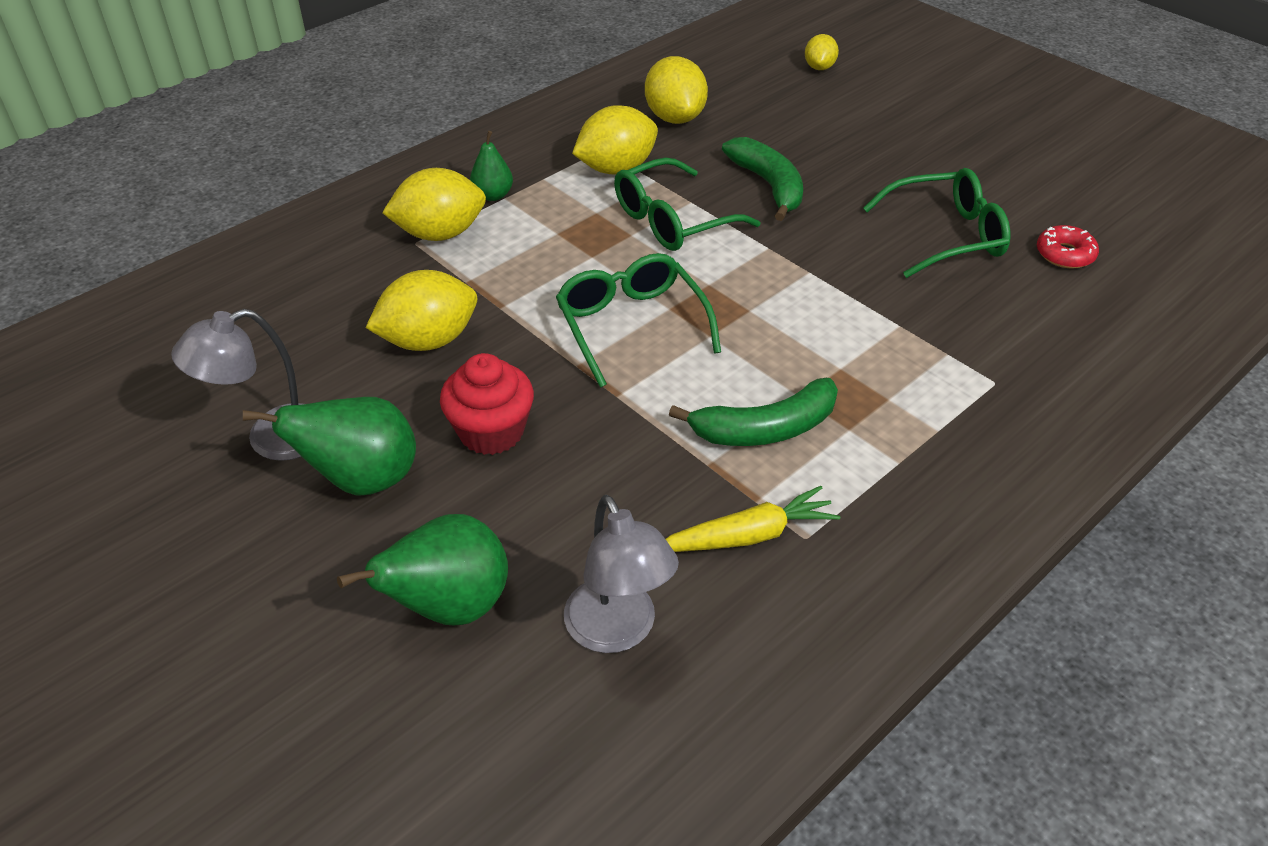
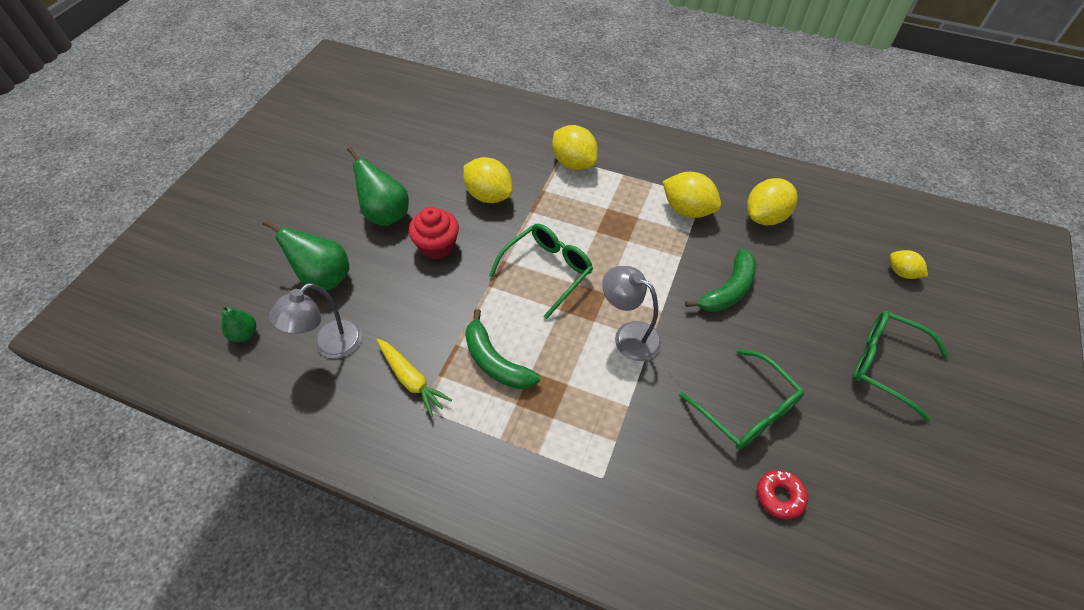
camera: 65 degrees right, 10 degrees up
grey lamp [171,309,303,461] -> grey lamp moved to [602,266,662,361]
green pear [470,131,513,201] -> green pear moved to [221,305,256,342]
green glasses [614,157,761,251] -> green glasses moved to [853,311,949,422]
yellow lemon [805,34,839,70] -> yellow lemon turned 60 degrees clockwise [890,250,928,279]

